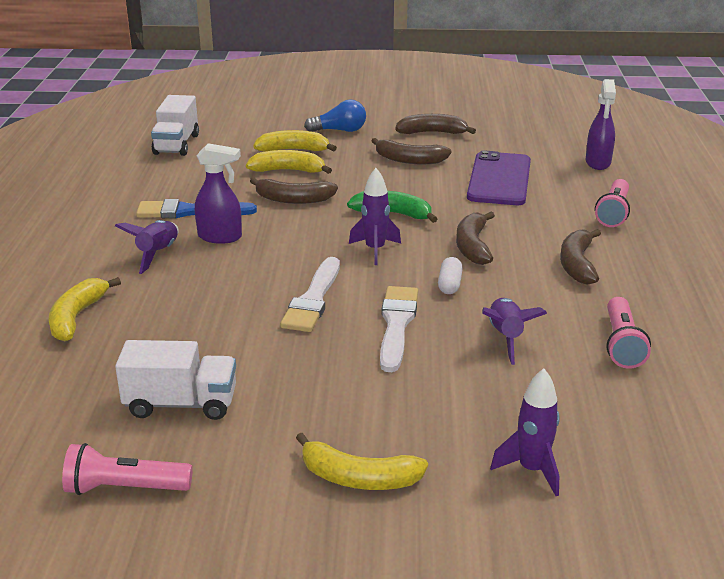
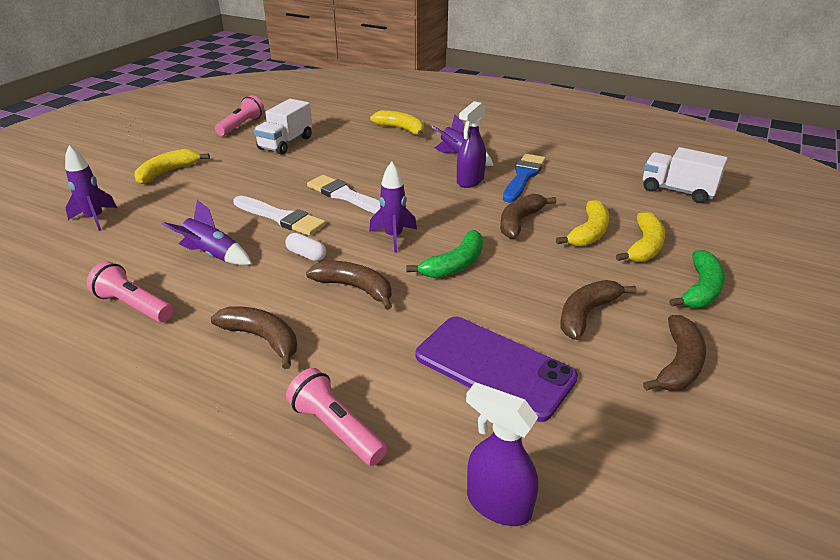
camera: 115 degrees right, 5 degrees up
blue light bulb [304,99,366,132] -> green banana [669,250,725,308]

